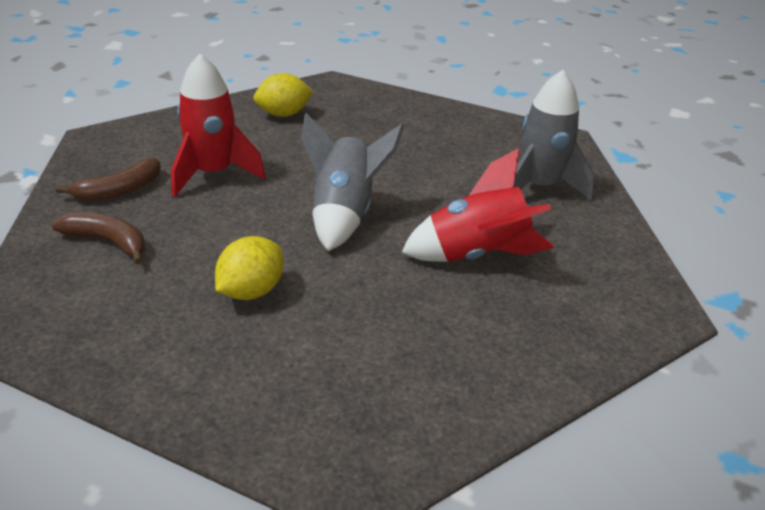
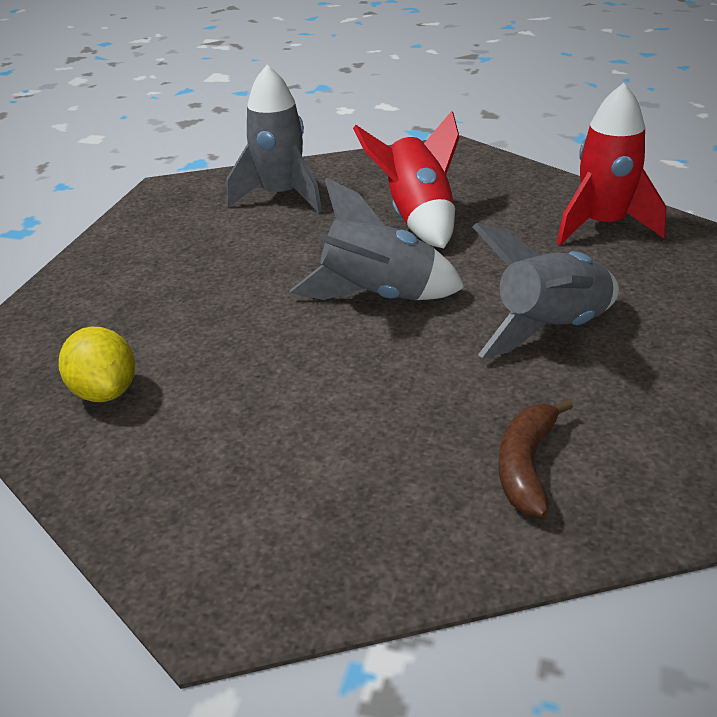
camera: 95 degrees left, 0 degrees up
brown banana [56,158,161,201] -> none
red rocket [171,54,266,197] -> red rocket moved to [557,83,666,245]
yellow lemon [215,236,284,300] -> grey rocket [473,223,619,358]

